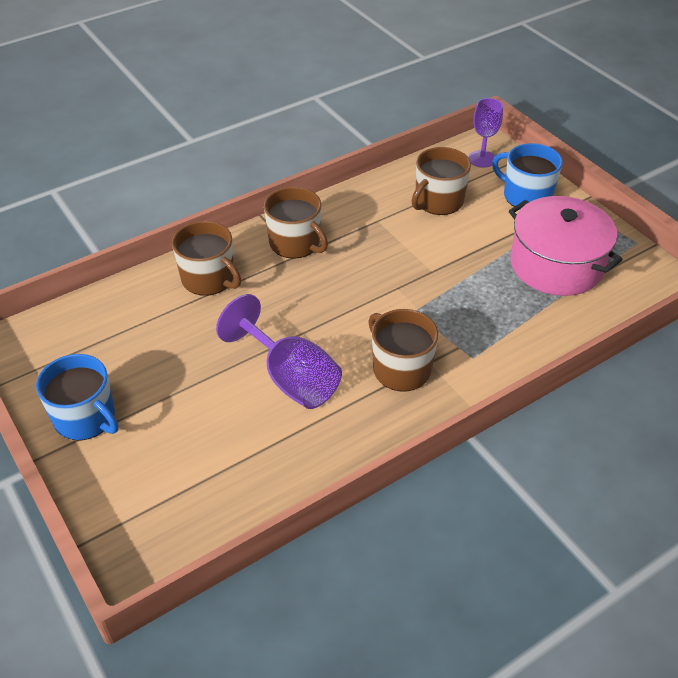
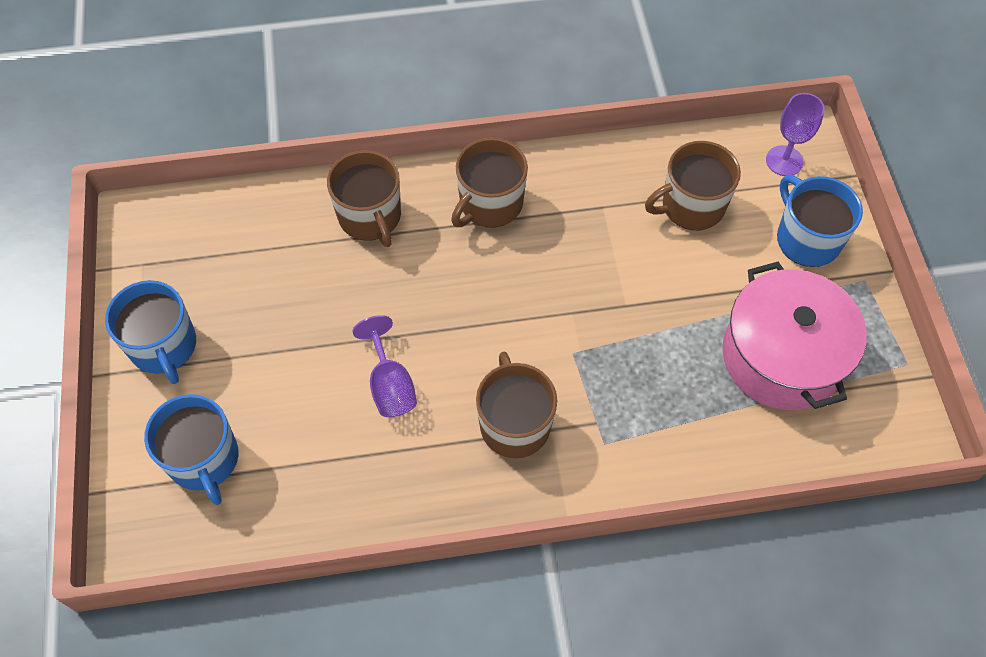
camera: 25 degrees right, 15 degrees up
purple goblet [216,294,342,409] -> purple goblet [352,315,417,417], size x0.63
brown mug [264,187,328,259] -> brown mug turned 60 degrees clockwise [451,138,528,228]
none -> blue mug [144,394,238,505]

